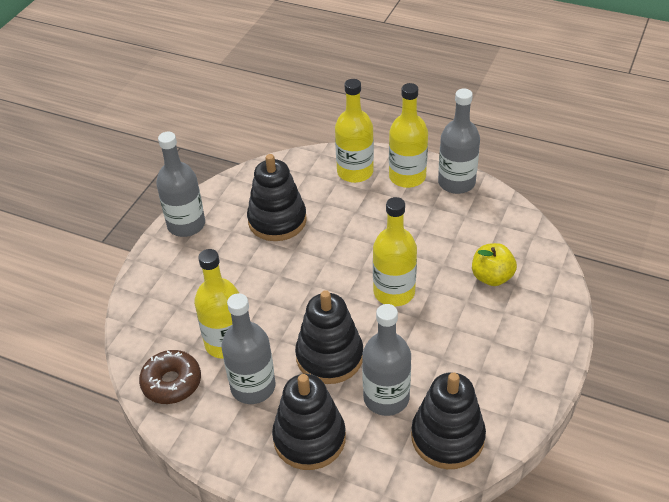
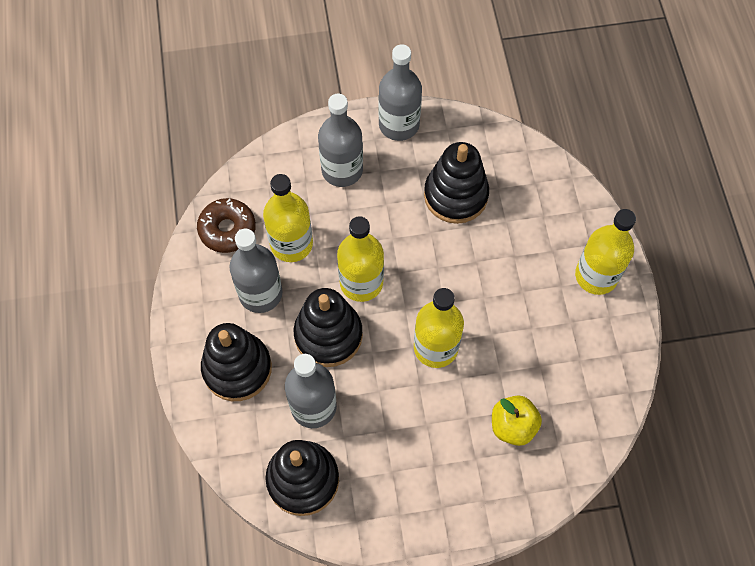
camera: 55 degrees right, 20 degrees up
yellow bottle [335,79,374,183] -> yellow bottle moved to [337,216,384,302]
grey bottle [438,89,480,194] -> grey bottle moved to [318,94,363,187]

